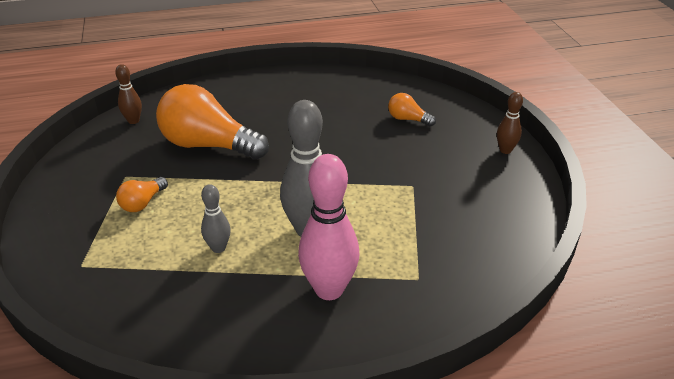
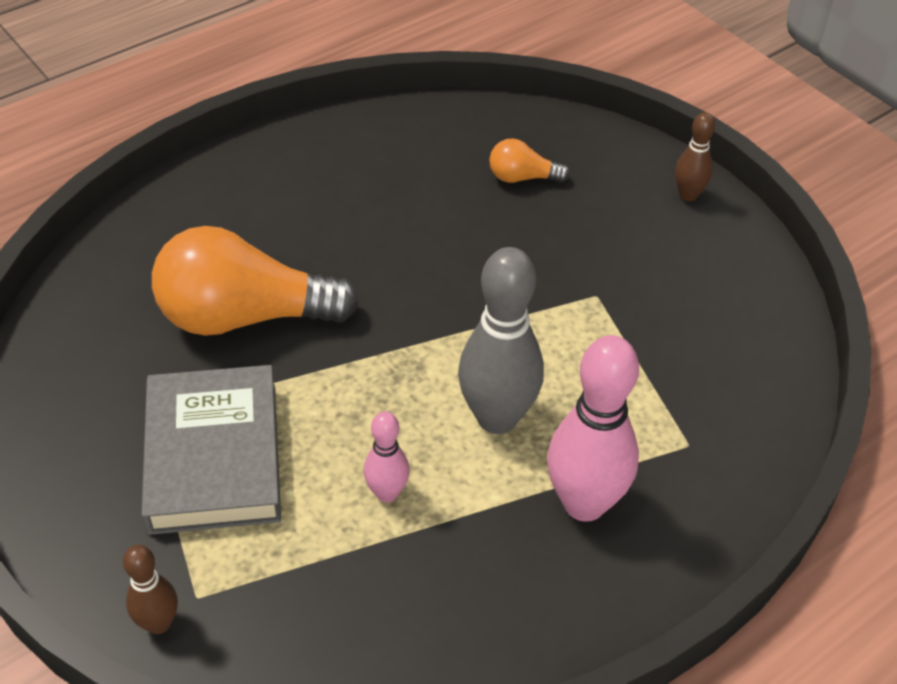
camera: 25 degrees left, 10 degrees up
brown bowling pin [115,64,142,124] -> brown bowling pin moved to [123,545,178,634]
orange light bulb [116,177,168,212] -> grey book [141,365,281,535]
grey bowling pin [201,184,231,253] -> pink bowling pin [364,411,410,503]

